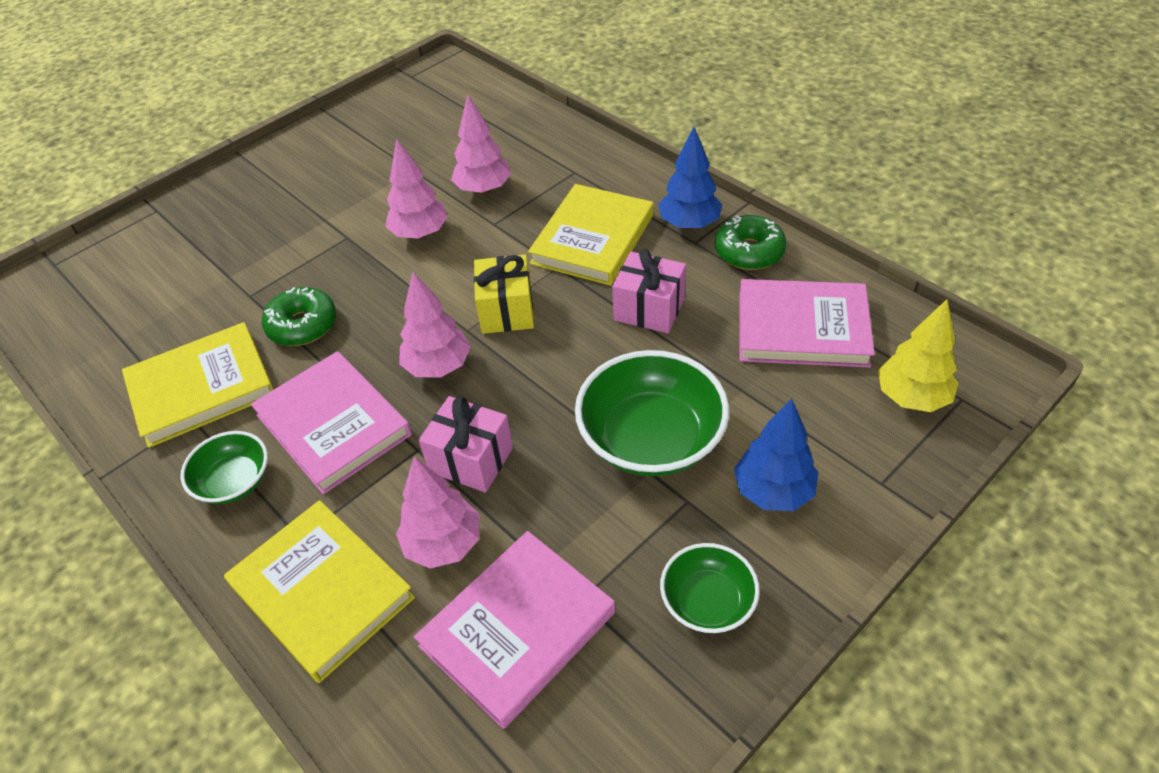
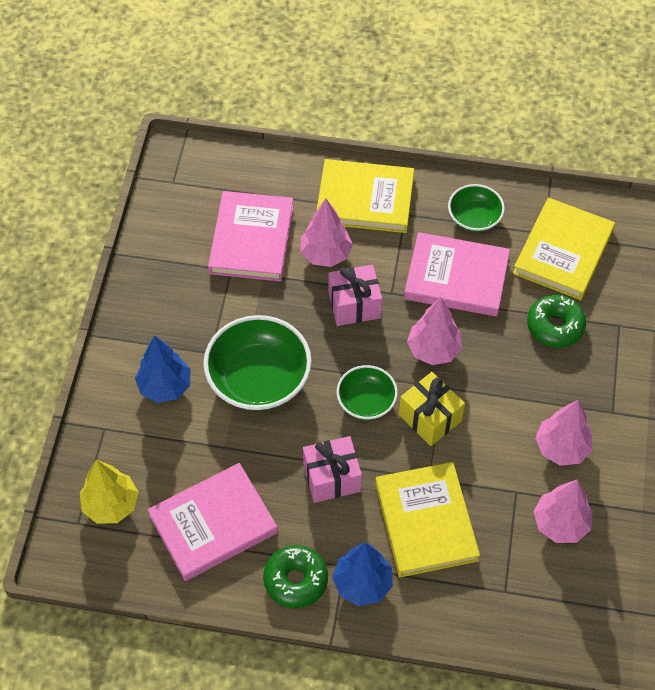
camera: 140 degrees right, 10 degrees up
green bowl [660,543,760,633] -> green bowl moved to [337,365,398,420]

